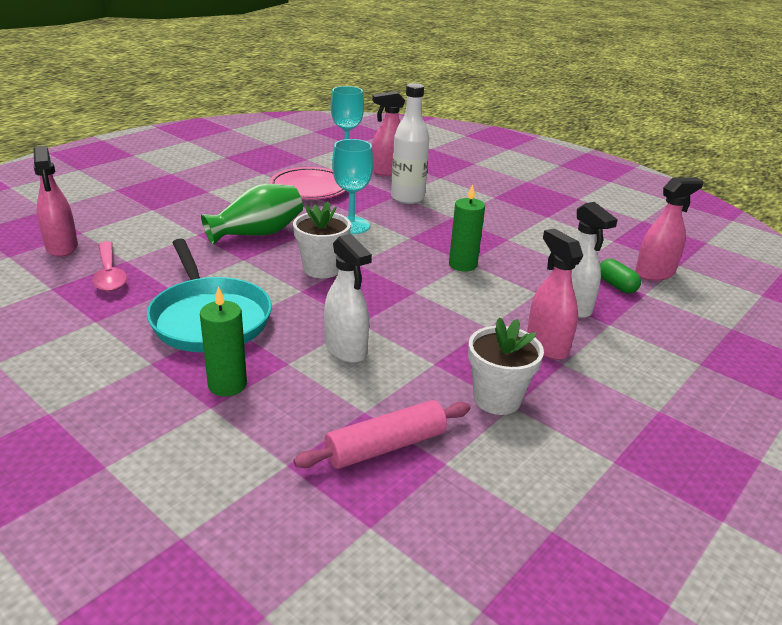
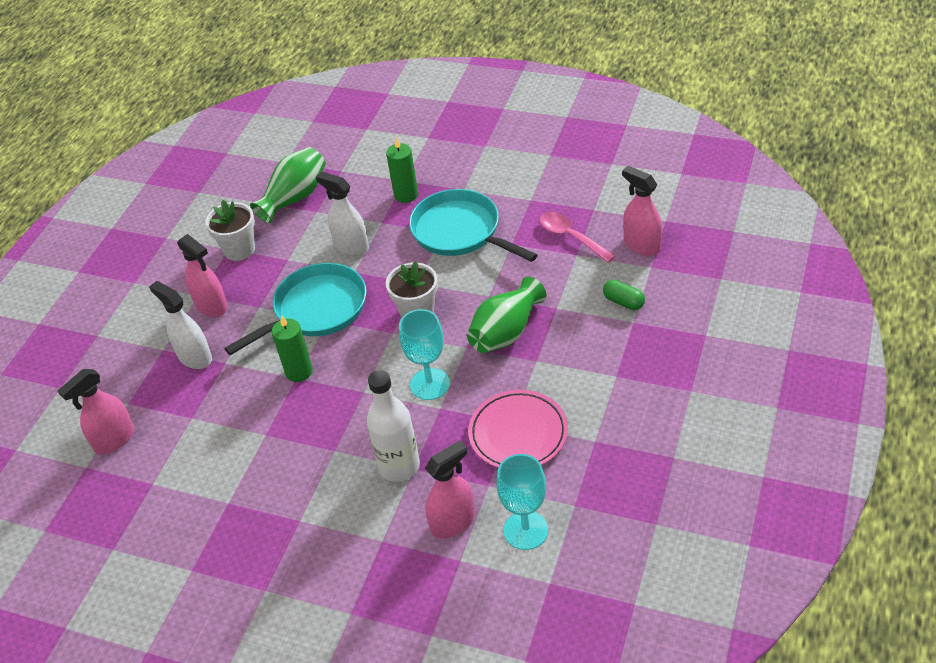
camera: 165 degrees right, 15 degrees up
pink rolling pin [293,400,470,469] -> green vase [250,147,326,223]
green capsule [600,259,641,293] -> green capsule moved to [603,280,645,310]
none -> turquoise pan [224,263,366,355]

